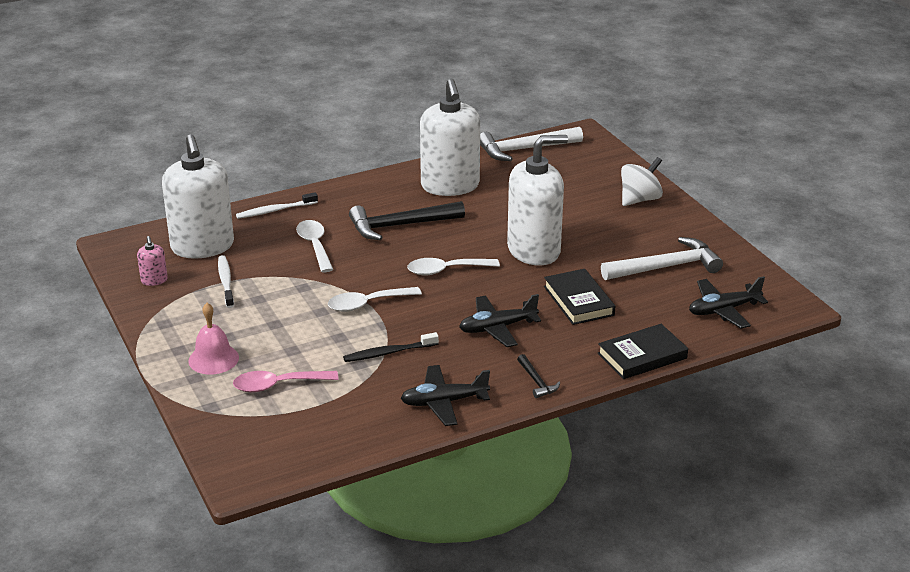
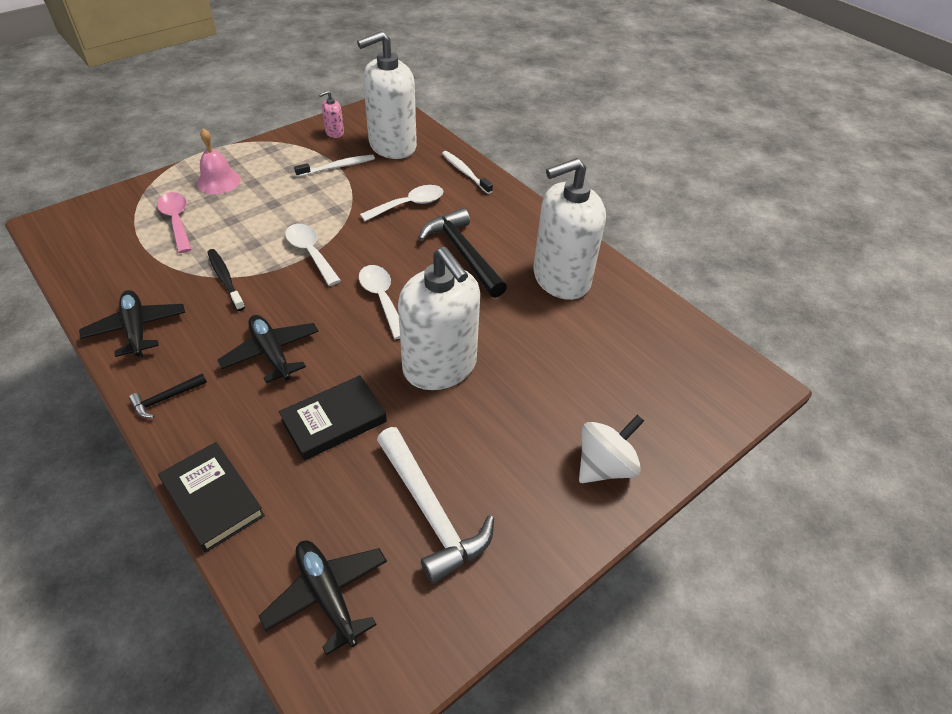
camera: 75 degrees right, 15 degrees up
white hammer [480,127,583,161] -> none
white spinning top [621,157,663,206] -> white spinning top turned 75 degrees counterclockwise [579,415,644,483]

